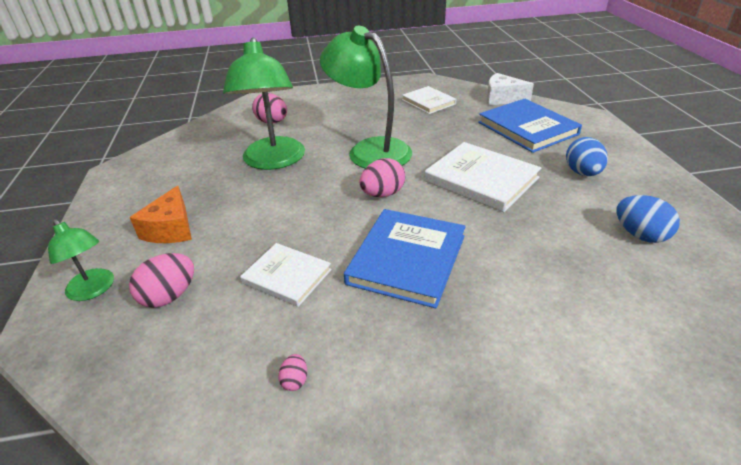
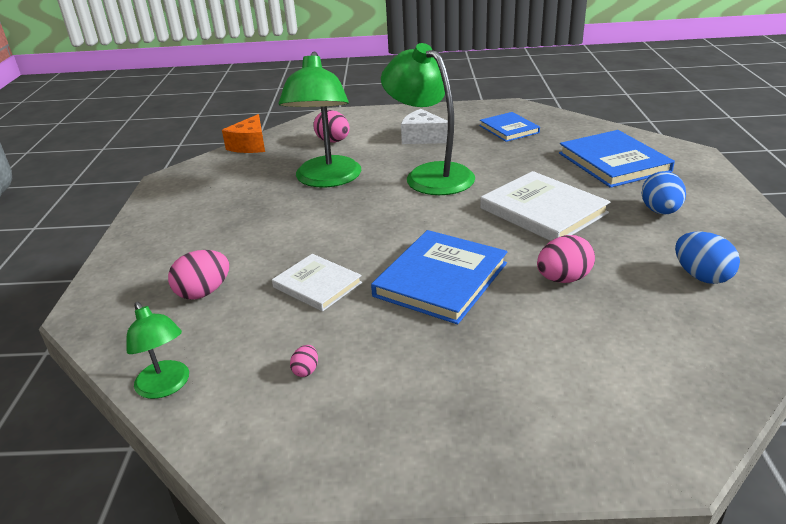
camera: 10 degrees right, 5 degrees down
green lamp [48,219,114,301] -> green lamp moved to [126,302,189,399]
orange cheese [130,186,192,243] -> orange cheese moved to [222,114,265,153]
pink egg [360,158,405,197] -> pink egg moved to [537,235,595,283]
white book [402,86,456,114] -> blue book [480,112,540,142]
white cheese [487,73,534,105] -> white cheese moved to [401,109,448,144]

